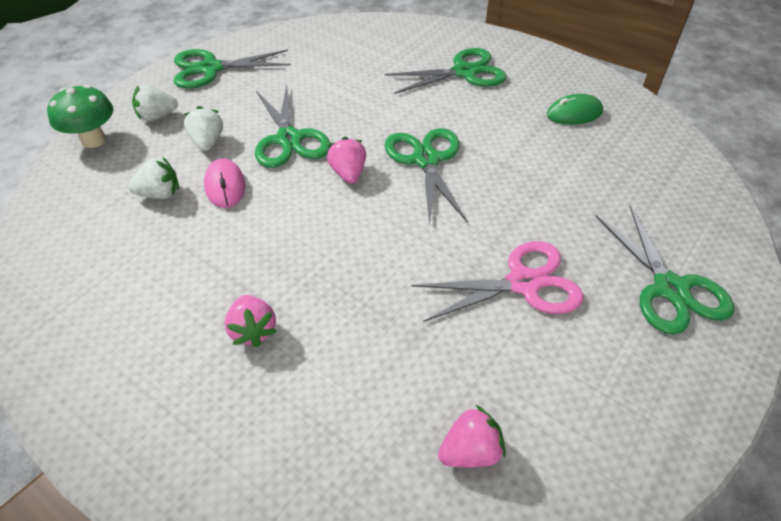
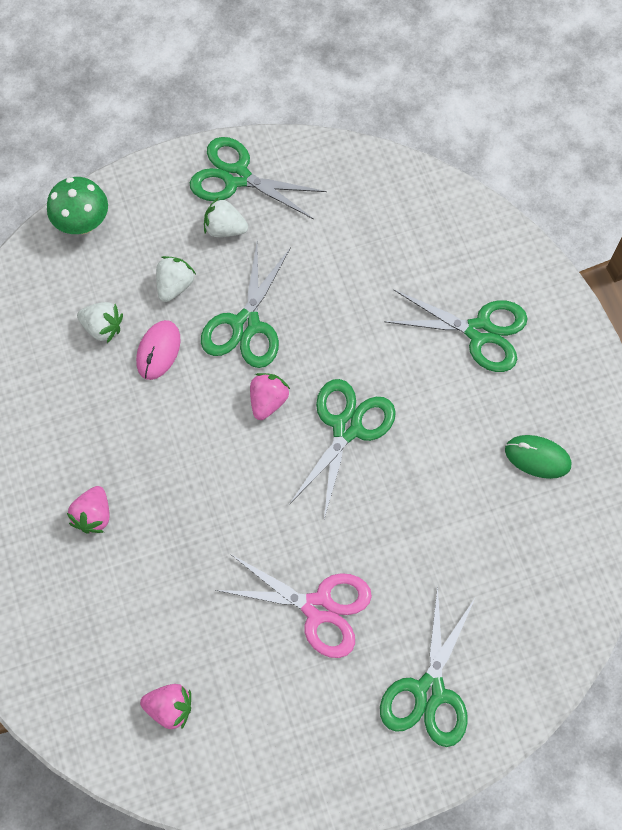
camera: 35 degrees right, 20 degrees up
white strawberry [132,84,178,122] -> white strawberry moved to [204,198,248,237]

